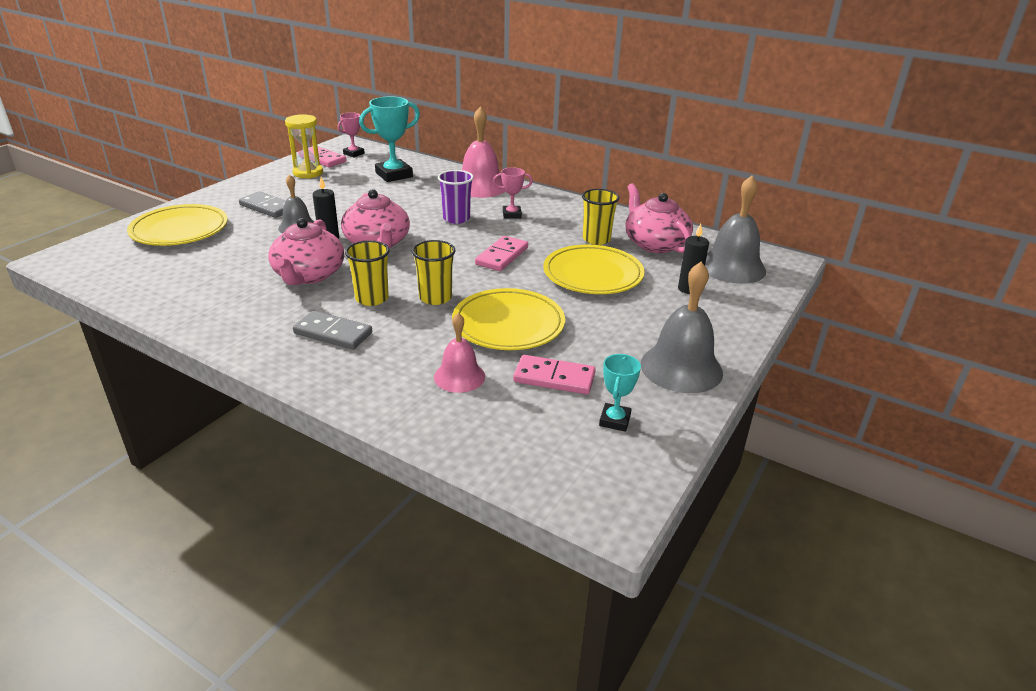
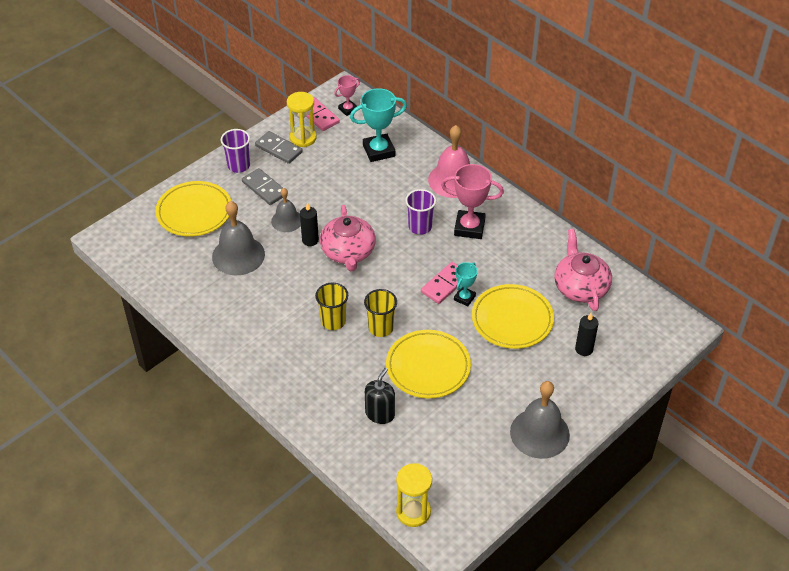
camera: 15 degrees right, 15 degrees up
pink teapot [268,218,344,285] -> none
grey domino [293,311,372,350] -> grey domino moved to [255,131,303,164]
pink bell [434,313,485,393] -> black soap dispenser [365,368,395,424]
pink trophy [493,167,533,219] -> pink trophy [441,164,504,239], size x1.77
pink domino [513,355,596,395] -> none
yellow cup [582,189,619,245] -> none
turquoise trophy [599,354,641,432] -> turquoise trophy moved to [454,262,478,306]
grey bell [705,175,766,284] -> grey bell moved to [212,201,265,275]
none -> purple cup [221,129,250,173]
none -> yellow hourglass [396,463,432,527]

